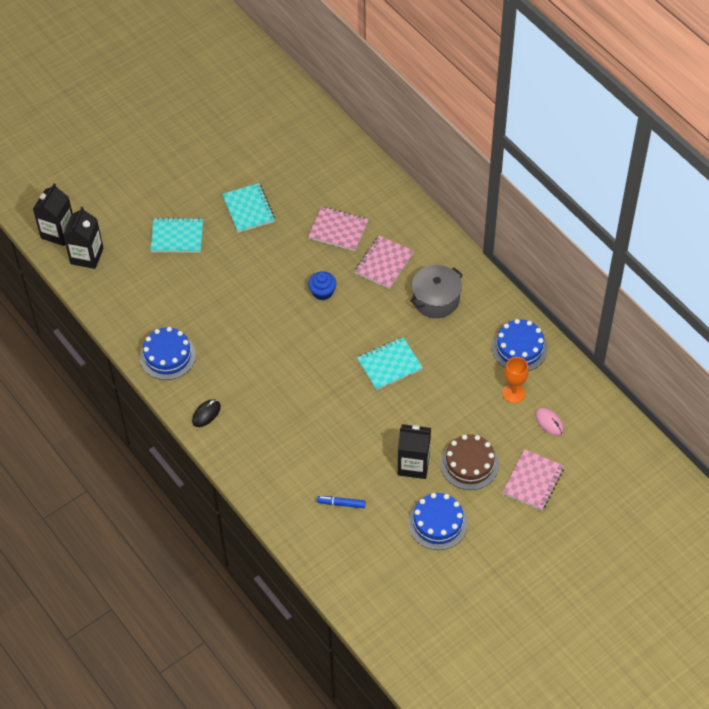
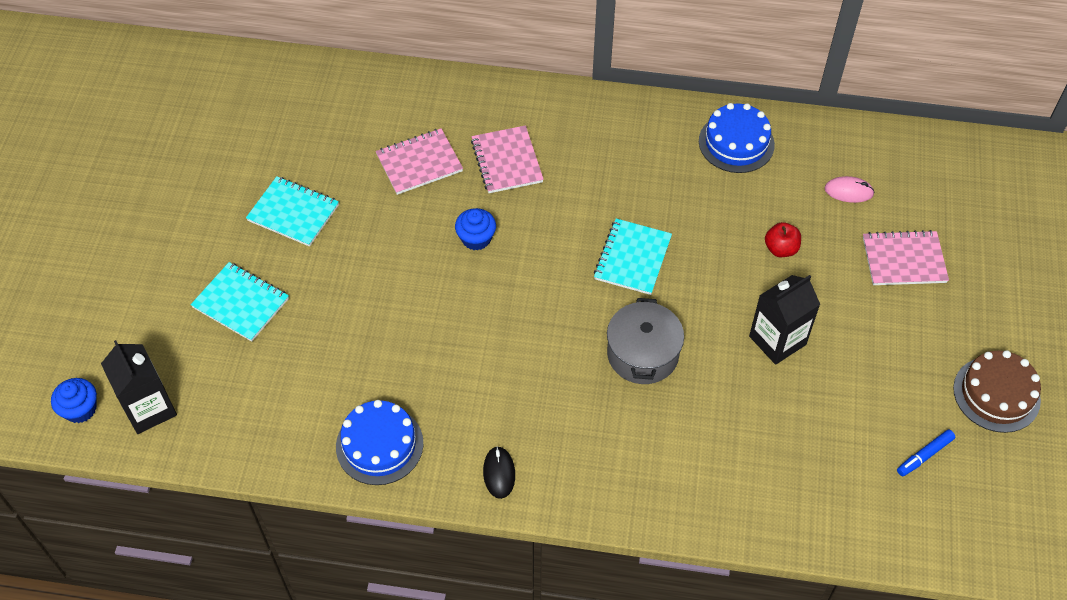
camera: 45 degrees left, 0 degrees up
black carton [33,183,73,246] -> blue cupcake [51,378,97,423]
turquoise notebook [150,218,203,253] -> turquoise notebook turned 75 degrees clockwise [191,262,289,342]
blue marker [317,496,366,508] -> blue marker moved to [897,429,955,476]
blue cake [408,493,468,550] -> none
grey pot [410,265,463,318] -> grey pot moved to [607,298,684,384]
brown cake [441,434,499,490] -> brown cake moved to [953,350,1041,433]
orange goblet [503,357,529,403] -> none
pink notebook [503,449,564,510] -> pink notebook turned 75 degrees counterclockwise [863,230,949,285]
none -> red apple [765,222,801,257]

